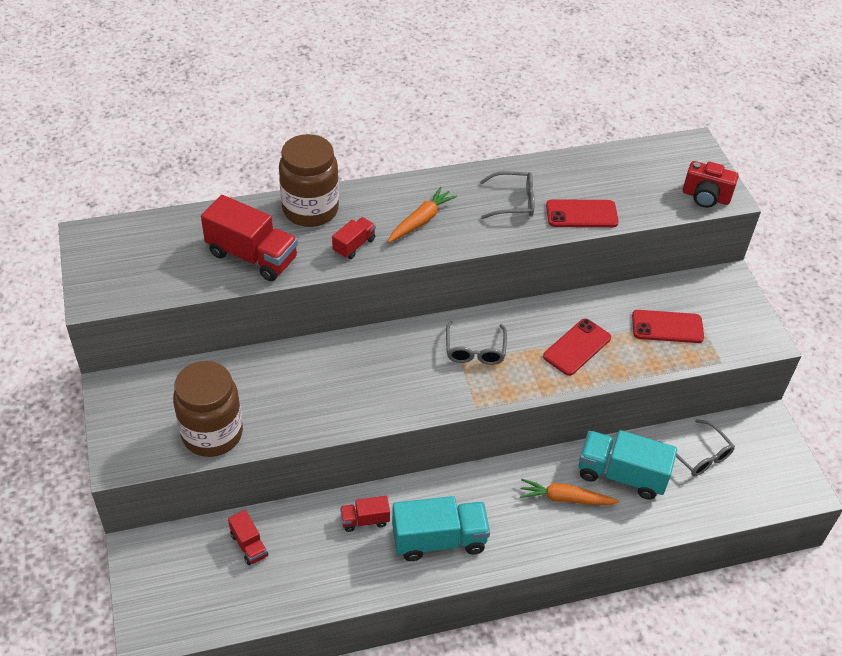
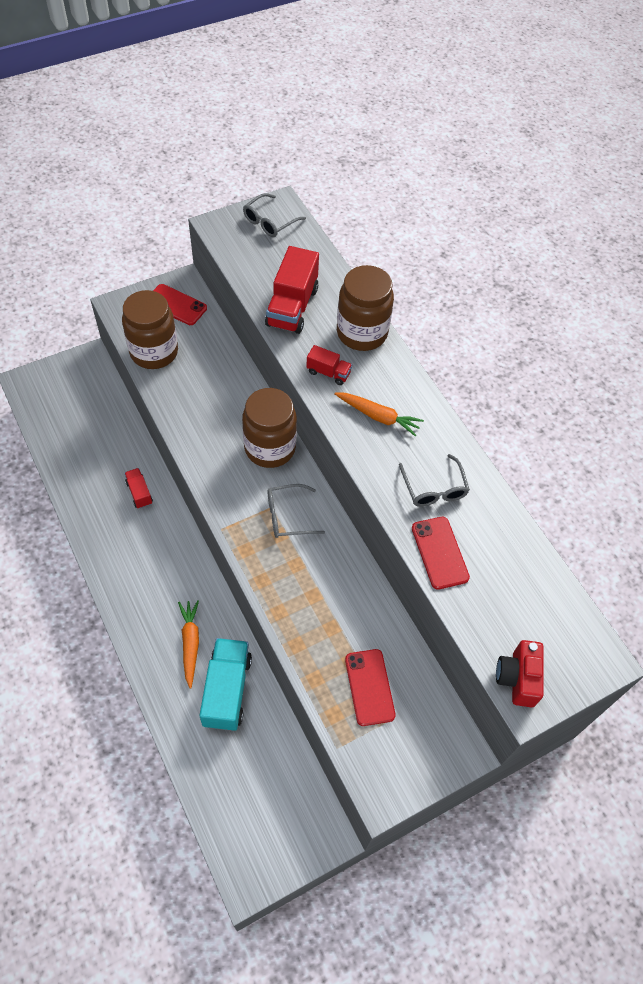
camera: 75 degrees right, 10 degrees up
red truck [228,510,268,565] -> none
turquoise truck [392,496,490,561] -> none
red phone [543,319,611,376] -> red phone moved to [153,284,207,325]
grey glasses [658,419,735,476] -> grey glasses moved to [243,193,306,237]
none -> brown jar [242,388,297,468]

